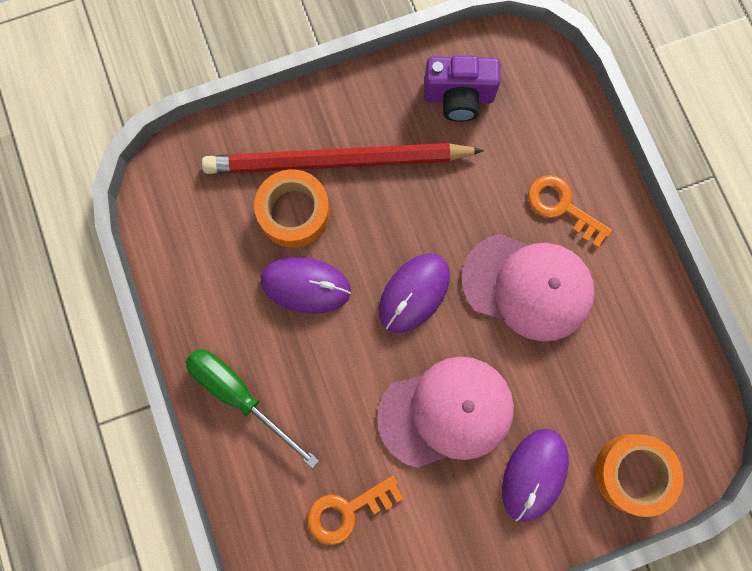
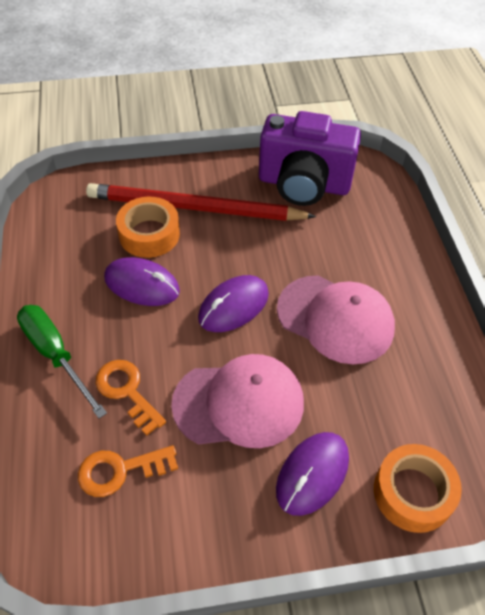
camera: 10 degrees right, 25 degrees down
purple camera [424,55,501,122] -> purple camera [259,111,361,206], size x1.62
orange key [528,175,612,248] -> orange key moved to [96,360,166,436]

